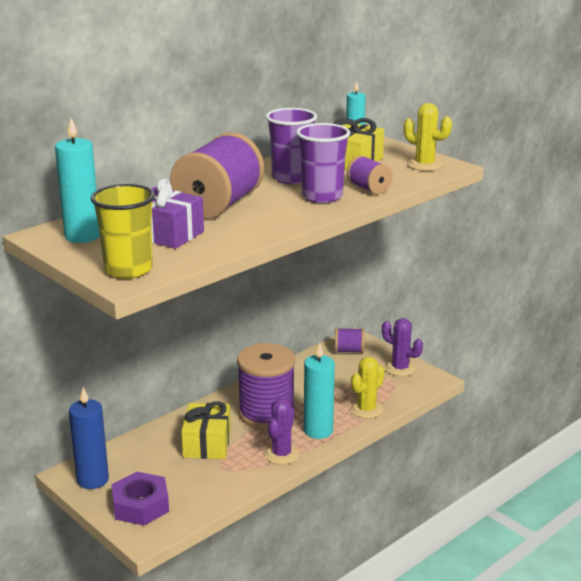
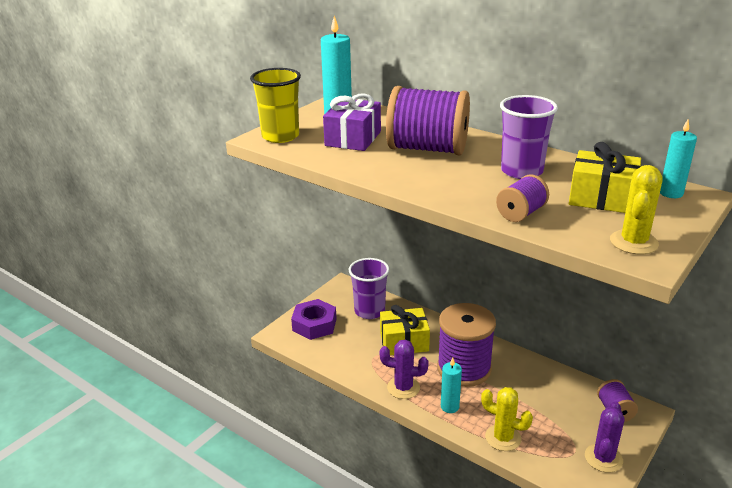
camera: 80 degrees right, 5 degrees up
blue candle [69,387,109,489] -> none
purple cup [296,123,350,203] -> purple cup moved to [349,258,389,319]
turquoise candle [304,343,335,439] -> turquoise candle [441,358,462,413], size x0.64

